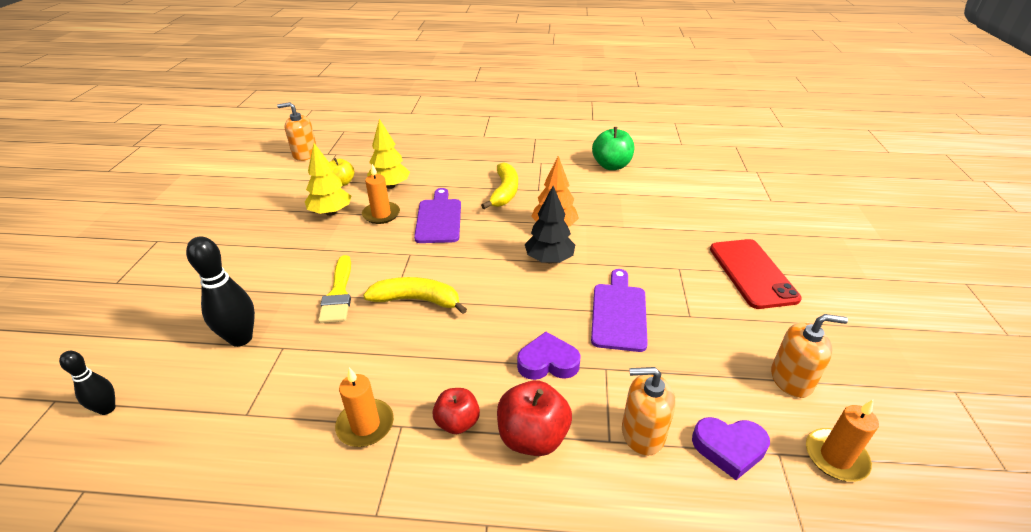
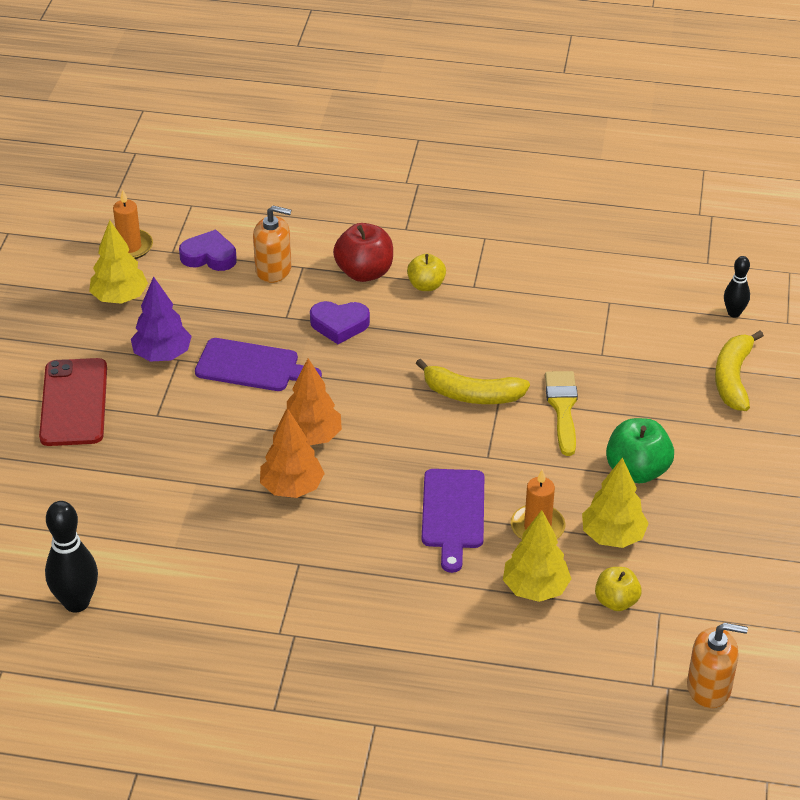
camera: 175 degrees left, 5 degrees up
black bowling pin [186,236,255,347] -> black bowling pin moved to [45,501,98,613]
orange candle [335,367,394,447] -> none
red apple [433,388,480,434] -> yellow apple [407,253,446,291]
yellow banana [481,162,518,209] -> yellow banana moved to [715,330,764,411]
black tree [525,186,575,263] -> orange tree [279,359,342,446]
purple cutting board [591,269,648,352] -> purple cutting board turned 90 degrees counterclockwise [195,338,322,391]
green apple [592,127,634,170] -> green apple moved to [606,418,674,484]
orange soap dispenser [771,314,848,398] -> yellow tree [89,220,148,304]
none -> purple tree [131,276,192,362]

